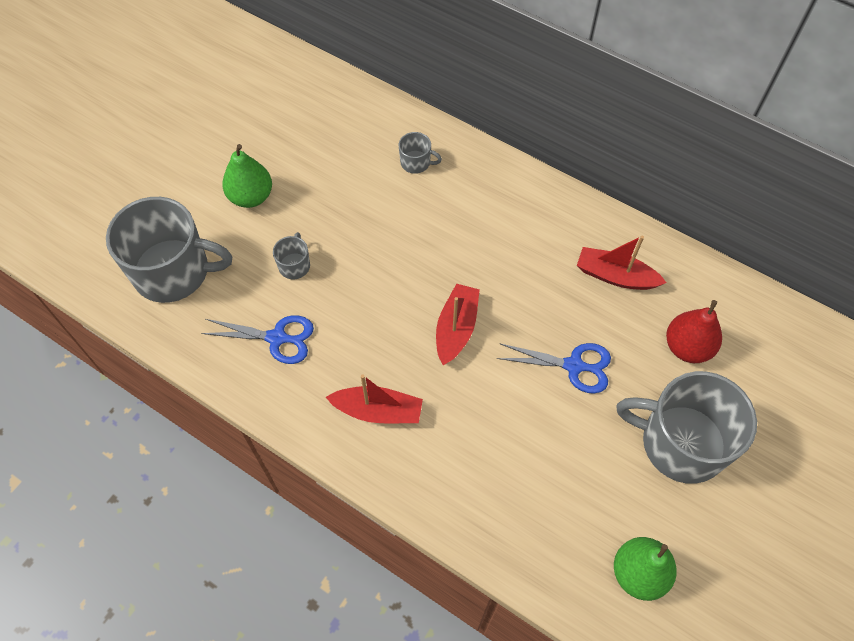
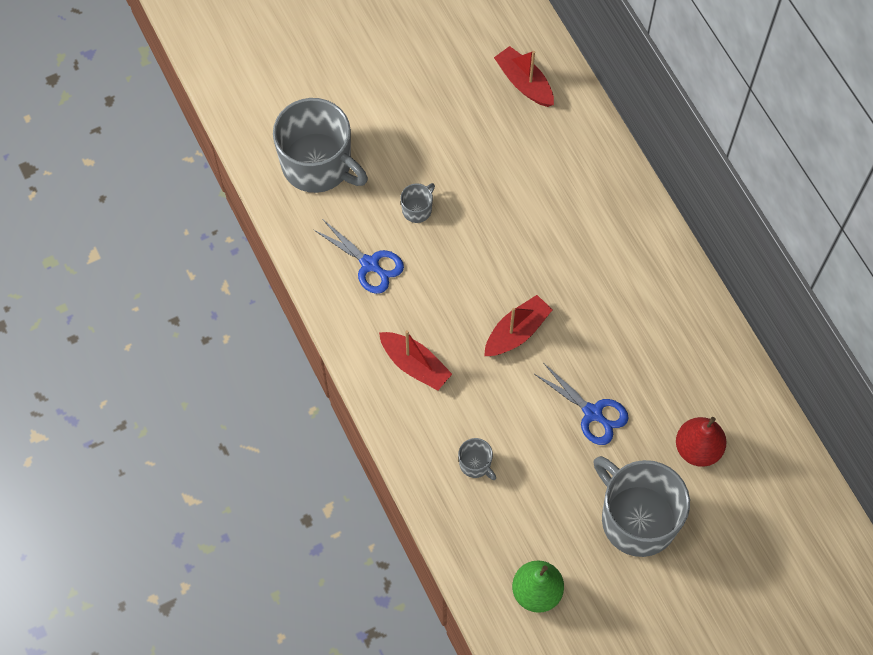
camera: 30 degrees right, 5 degrees up
green pear [222,144,272,208] -> none
grey mug [399,132,442,174] -> grey mug moved to [458,438,496,480]
red boat [577,236,667,290] -> red boat moved to [494,46,554,107]

